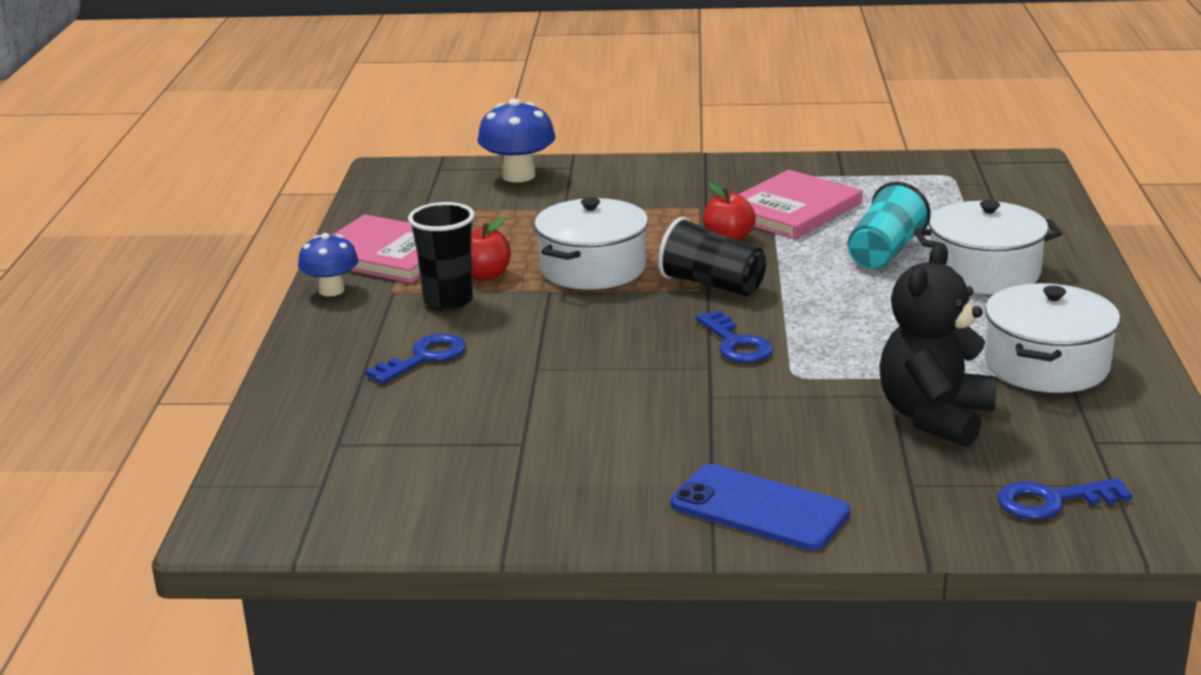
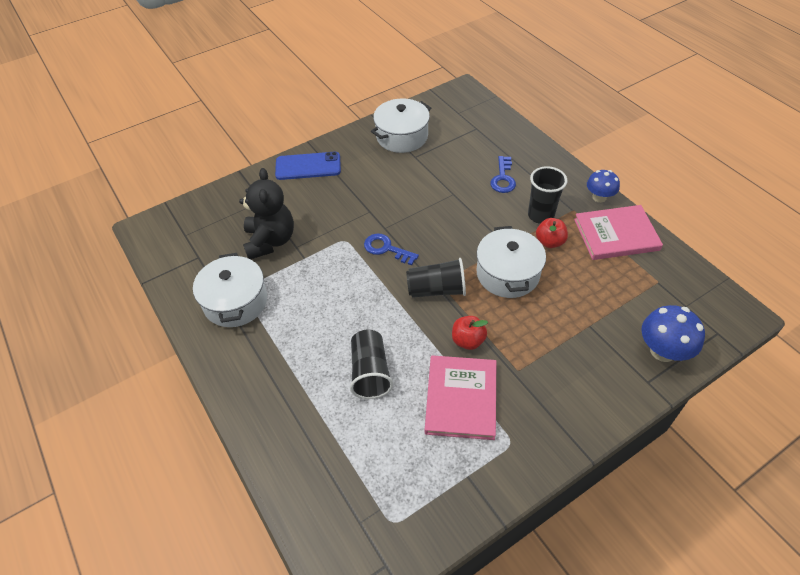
camera: 145 degrees right, 25 degrees up
turquoise cup [847,182,931,269] -> black cup [350,330,393,399]
white pot [914,200,1062,295] -> white pot moved to [371,98,431,153]
blue key [997,478,1133,519] -> none

